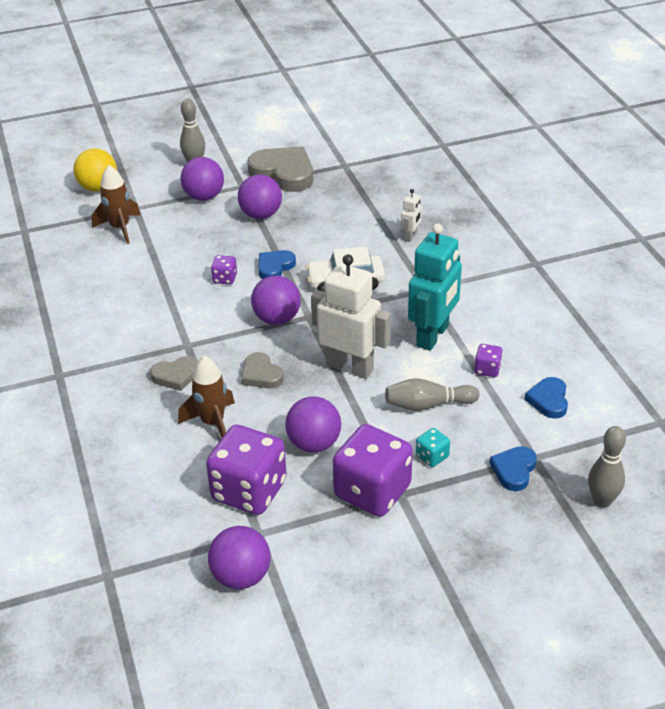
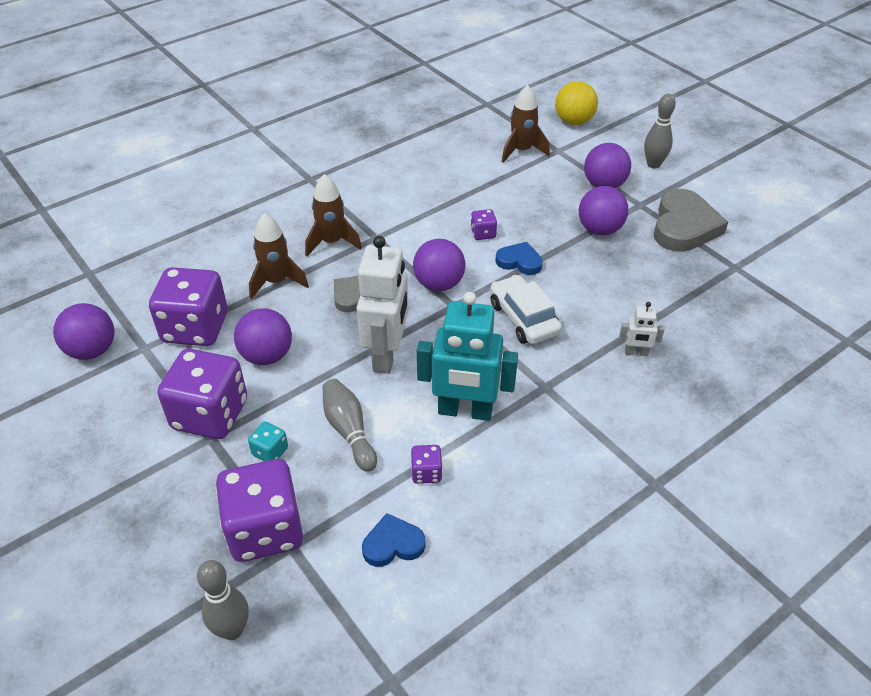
camera: 70 degrees right, 5 degrees up
grey heart [150,356,198,391] -> brown rocket [305,174,362,257]
blue heart [490,446,537,491] -> purple dice [216,459,303,562]

